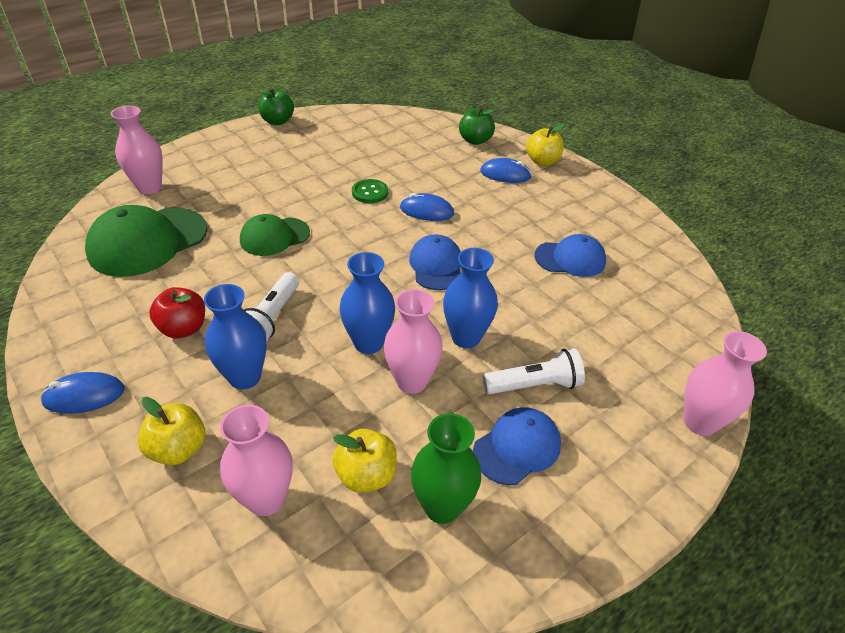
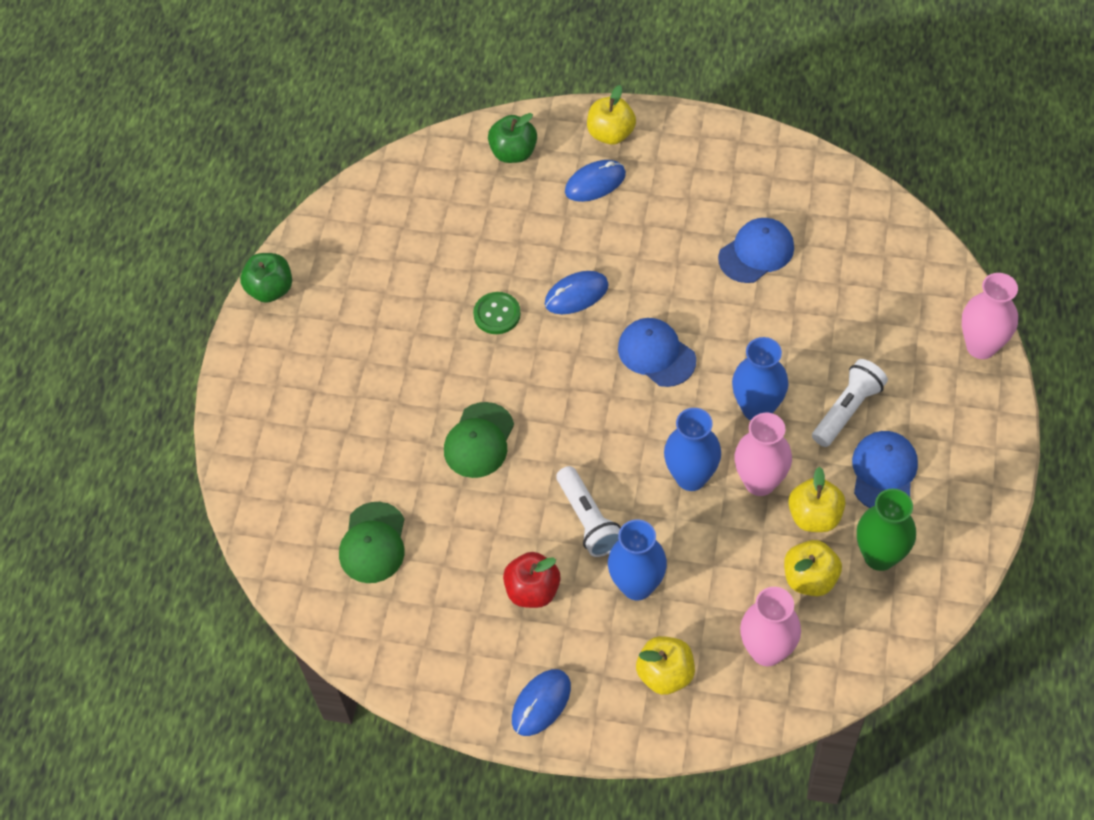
camera: 35 degrees left, 15 degrees up
green cap [85,205,208,277] -> green cap [339,502,404,583], size x0.61
pink vase [111,106,163,194] -> none
none -> yellow apple [788,467,846,532]

